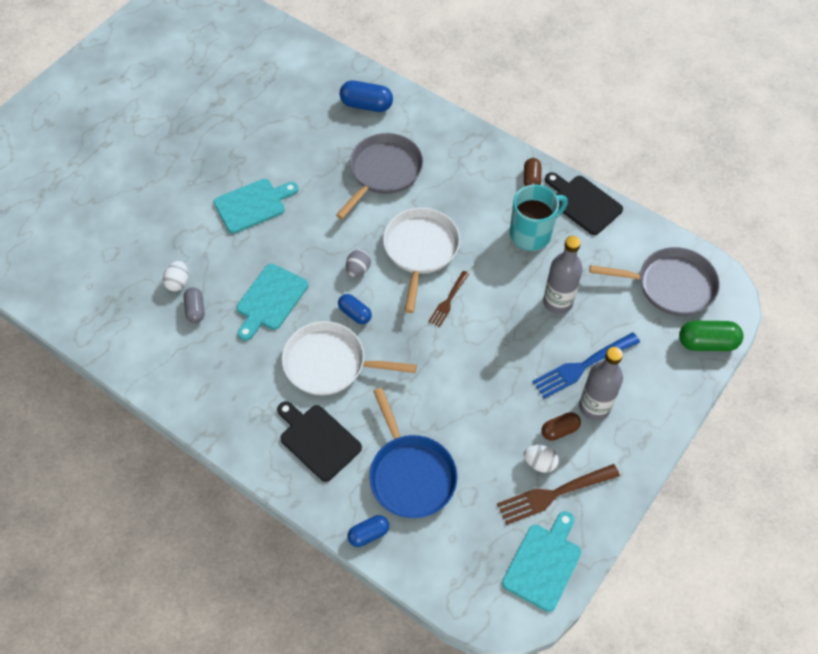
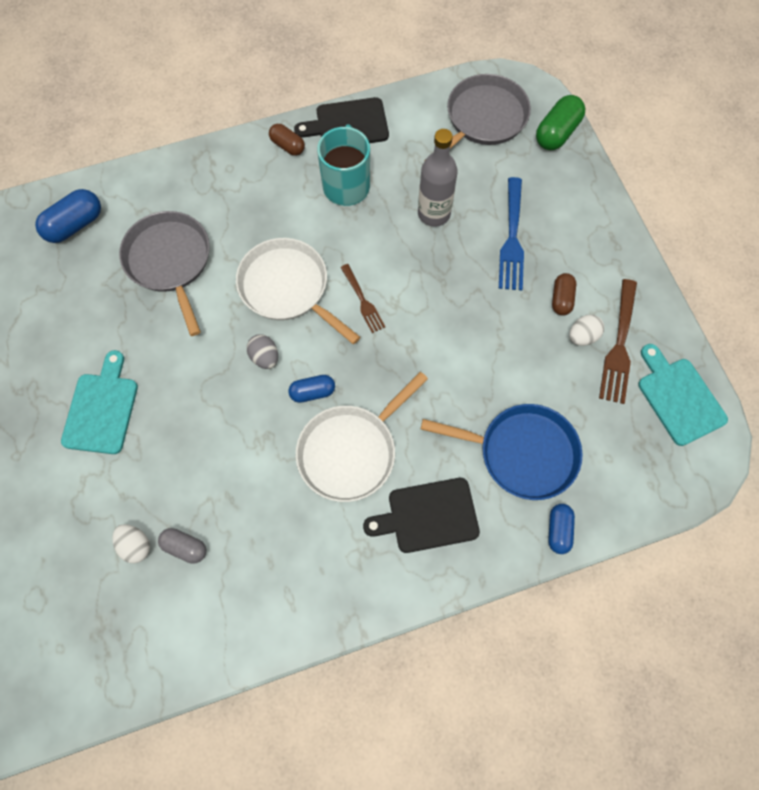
camera: 55 degrees left, 10 degrees up
turquoise cutting board [236,264,308,341] -> none
grey bottle [579,347,623,420] -> none

